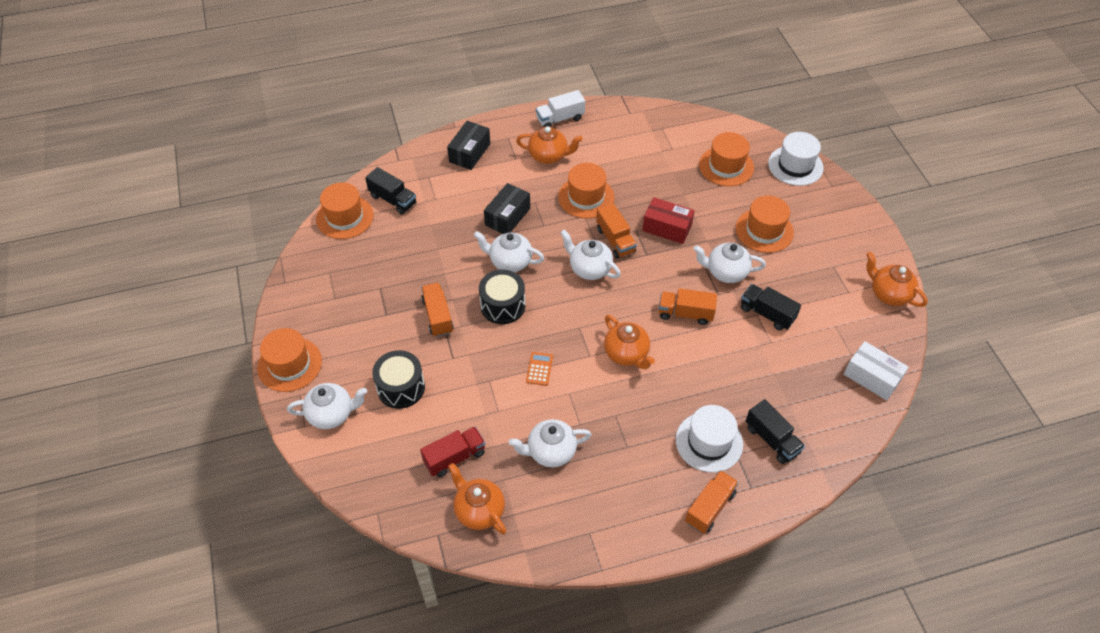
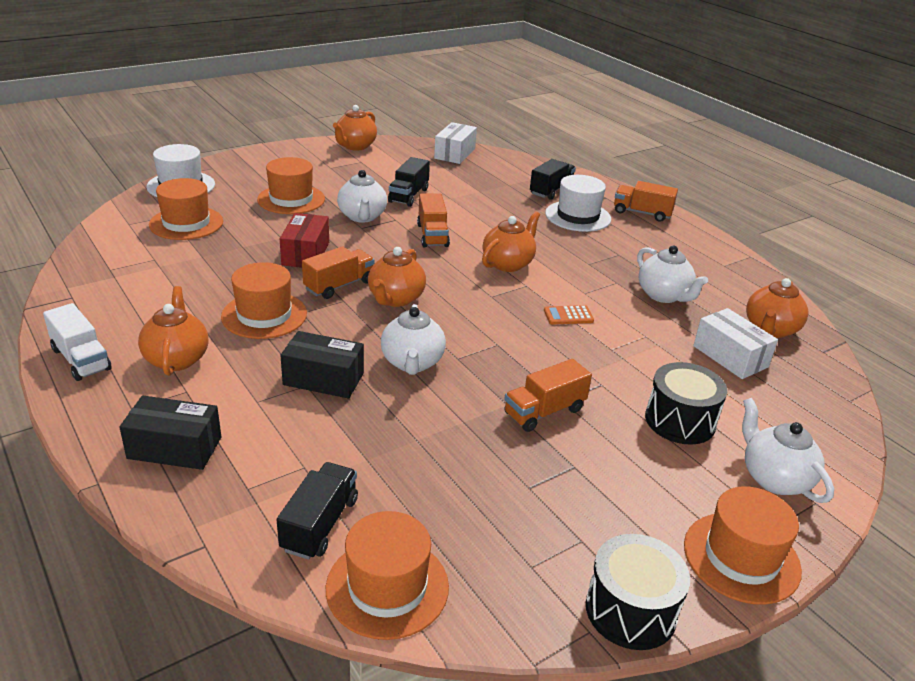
camera: 110 degrees left, 20 degrees down
red truck [420,427,485,477] -> white box [693,308,778,379]
black drum [479,270,525,324] -> black drum moved to [586,534,690,650]
white teapot [560,230,621,280] -> orange teapot [368,247,426,307]

